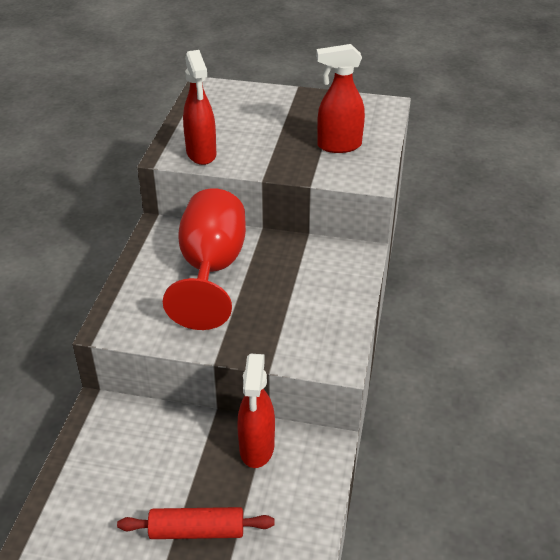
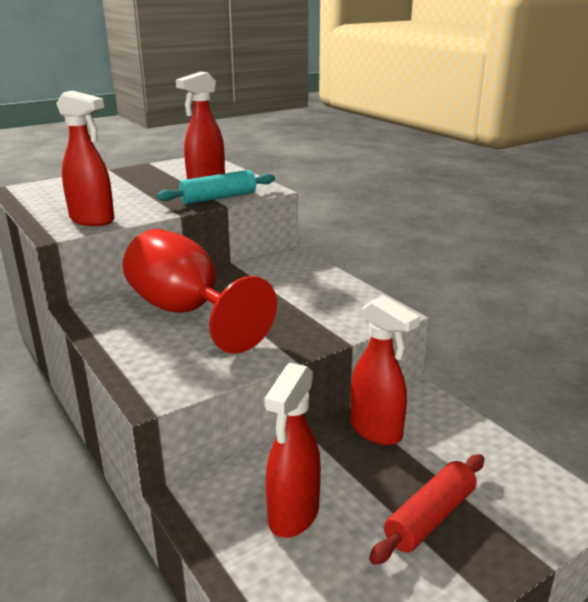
camera: 45 degrees left, 15 degrees down
none -> turquoise rolling pin [157,170,275,204]
none -> red spray bottle [264,363,321,538]

